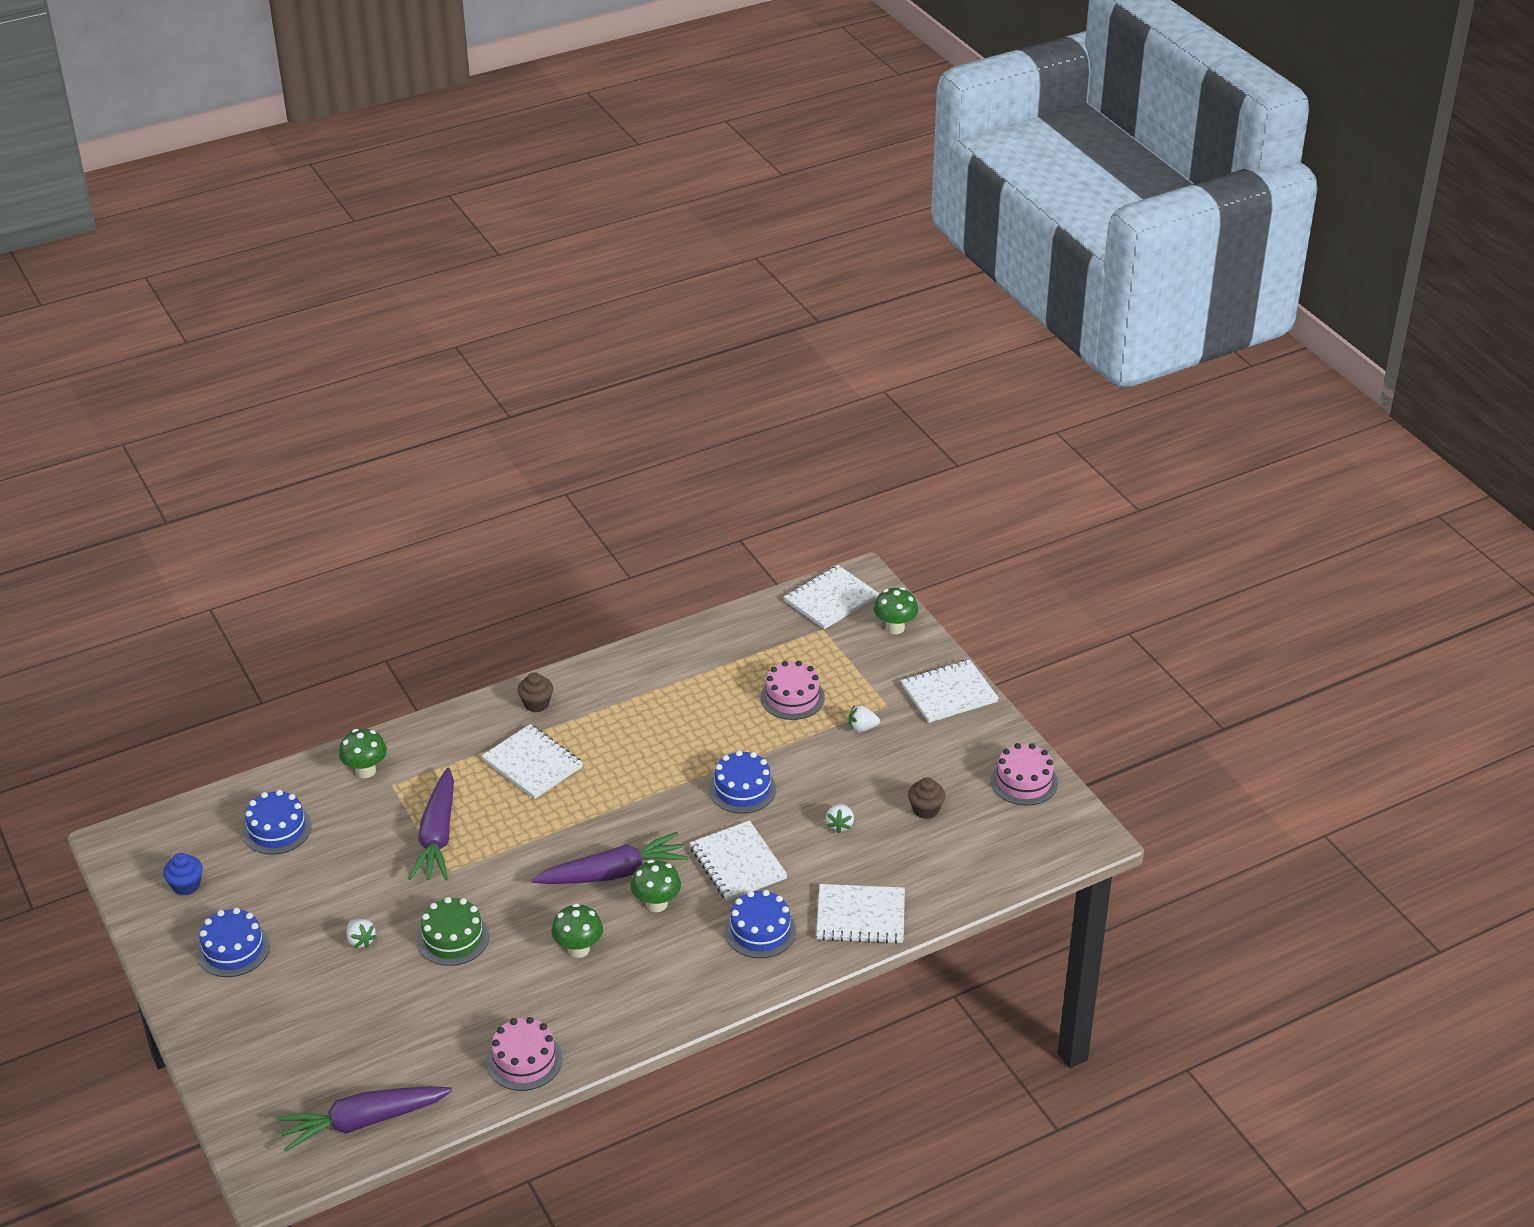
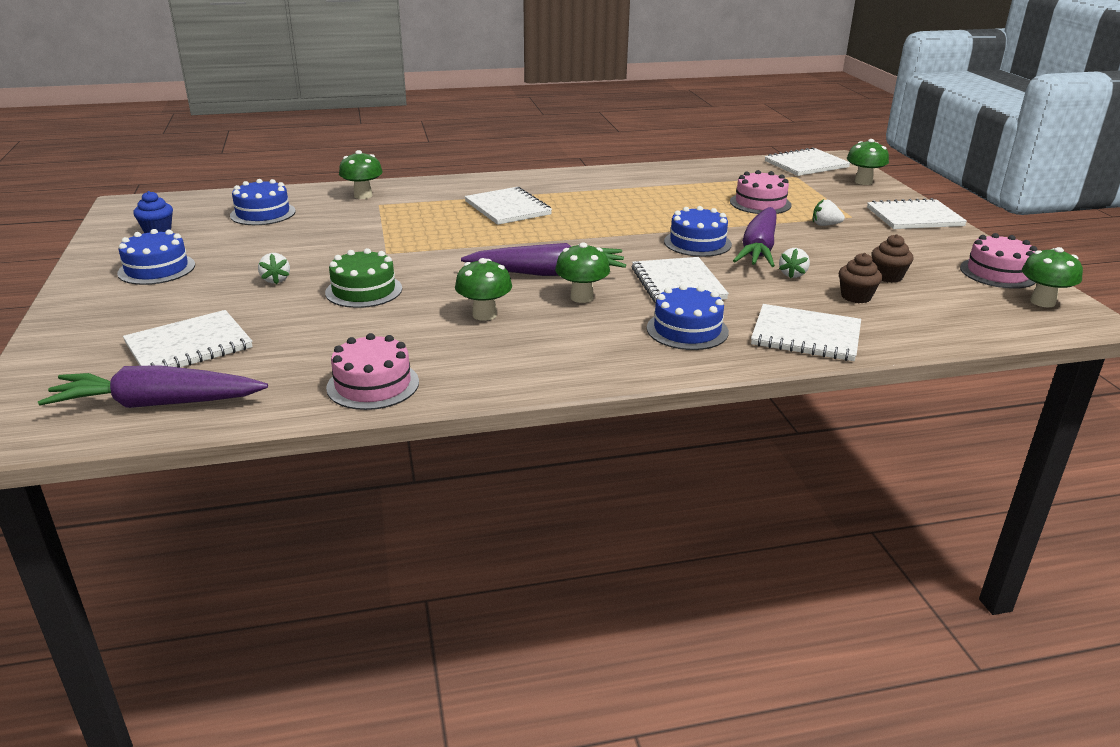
camera: 15 degrees right, 10 degrees down
purple carrot [408,768,454,880] -> purple carrot moved to [733,207,777,267]
brown cupcake [517,672,553,712] -> brown cupcake moved to [839,253,882,303]
none -> white notebook [123,310,253,368]
none -> green mushroom [1022,247,1083,307]

